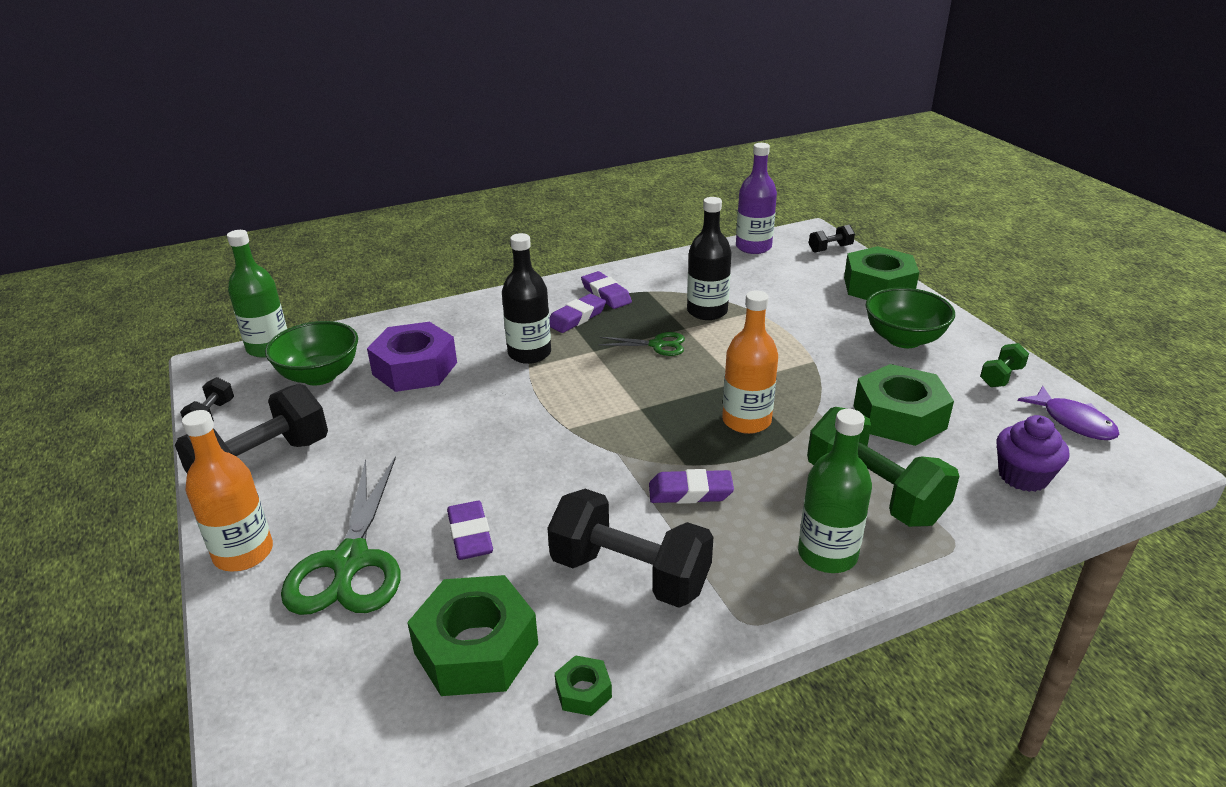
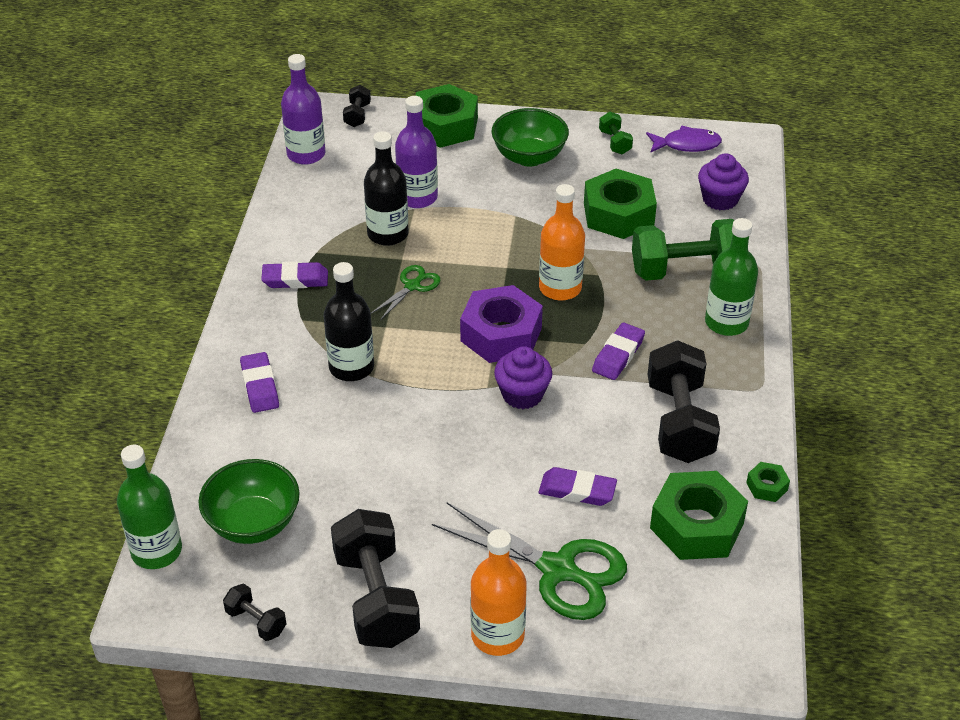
camera: 60 degrees left, 10 degrees up
purple nut [367,322,457,392] -> purple nut moved to [460,285,543,363]
black dumbbell [548,489,713,608] -> black dumbbell turned 60 degrees counterclockwise [648,340,720,463]
purple eraser [550,294,606,333] -> purple eraser moved to [240,352,279,413]
none -> purple bottle [395,96,438,208]
none -> purple cupcake [494,346,552,409]

